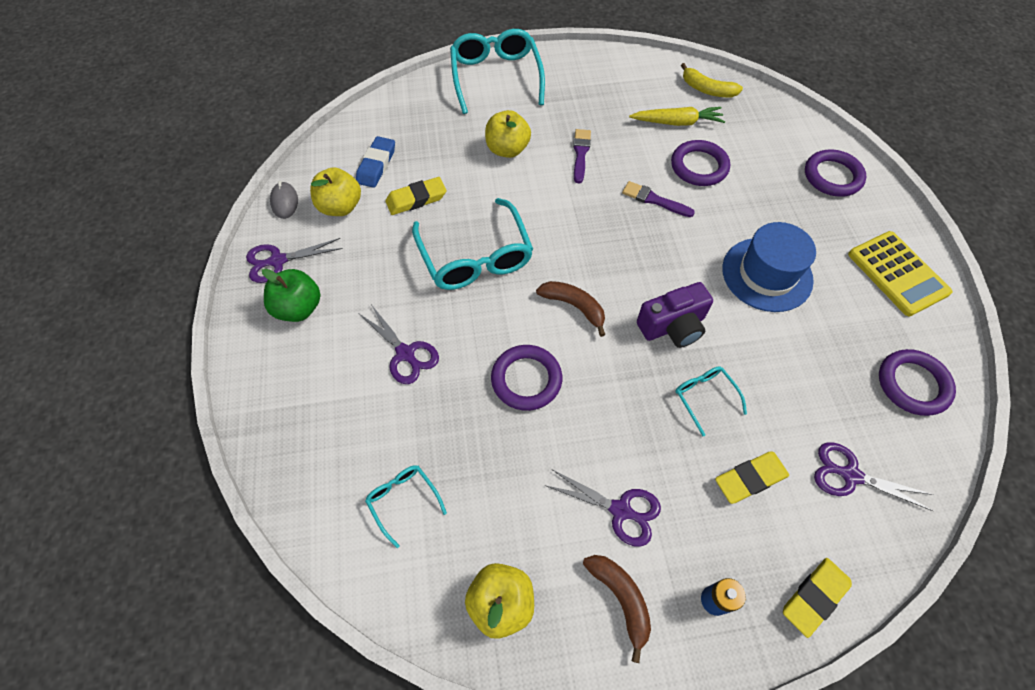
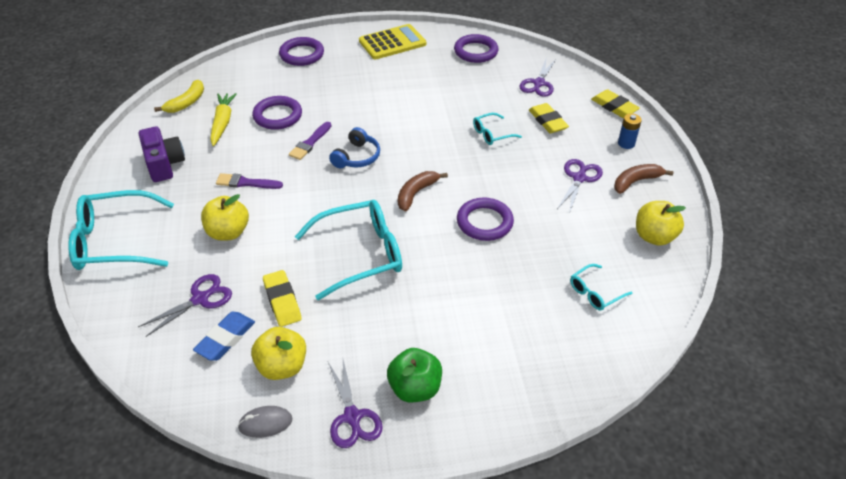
camera: 90 degrees left, 15 degrees down
blue eraser [356,136,395,188] -> blue eraser turned 75 degrees counterclockwise [193,312,255,361]
purple scissors [360,306,439,384] -> purple scissors moved to [138,274,232,337]
purple camera [637,282,713,348] -> purple camera moved to [139,127,185,182]
blue hat [722,222,816,312] -> none
none -> blue headphones [329,127,380,168]

